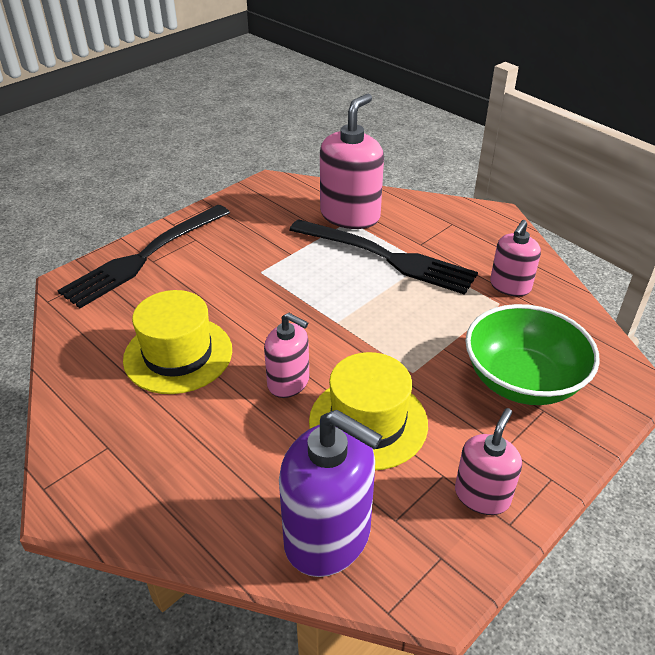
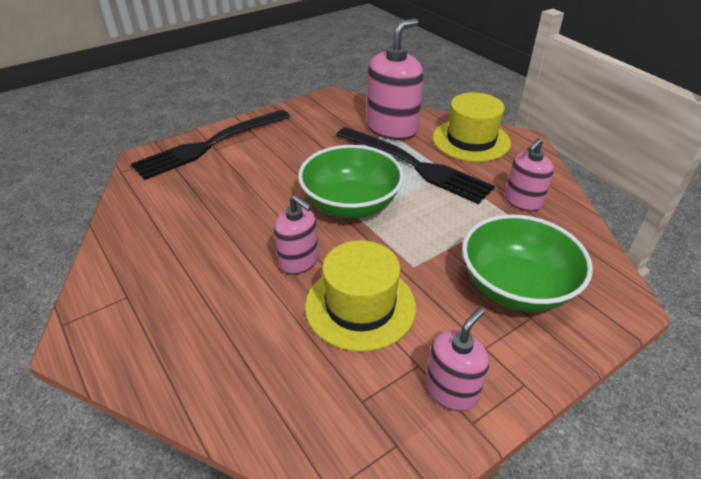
camera: 10 degrees right, 0 degrees up
yellow hat [123,290,232,394] -> yellow hat moved to [433,92,511,162]
purple soap dispenser [279,410,382,577] -> none
none -> green bowl [298,145,404,218]

